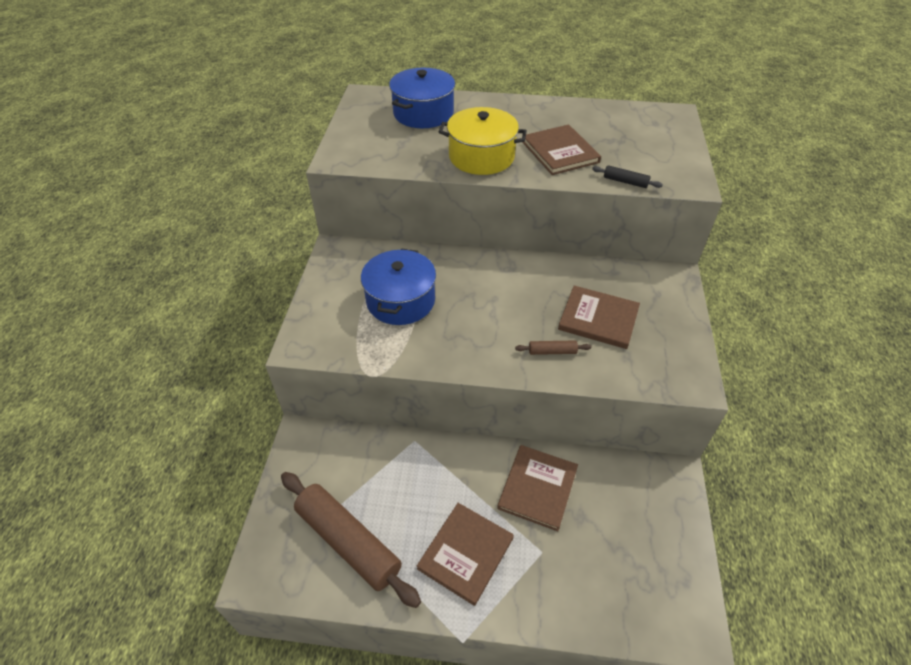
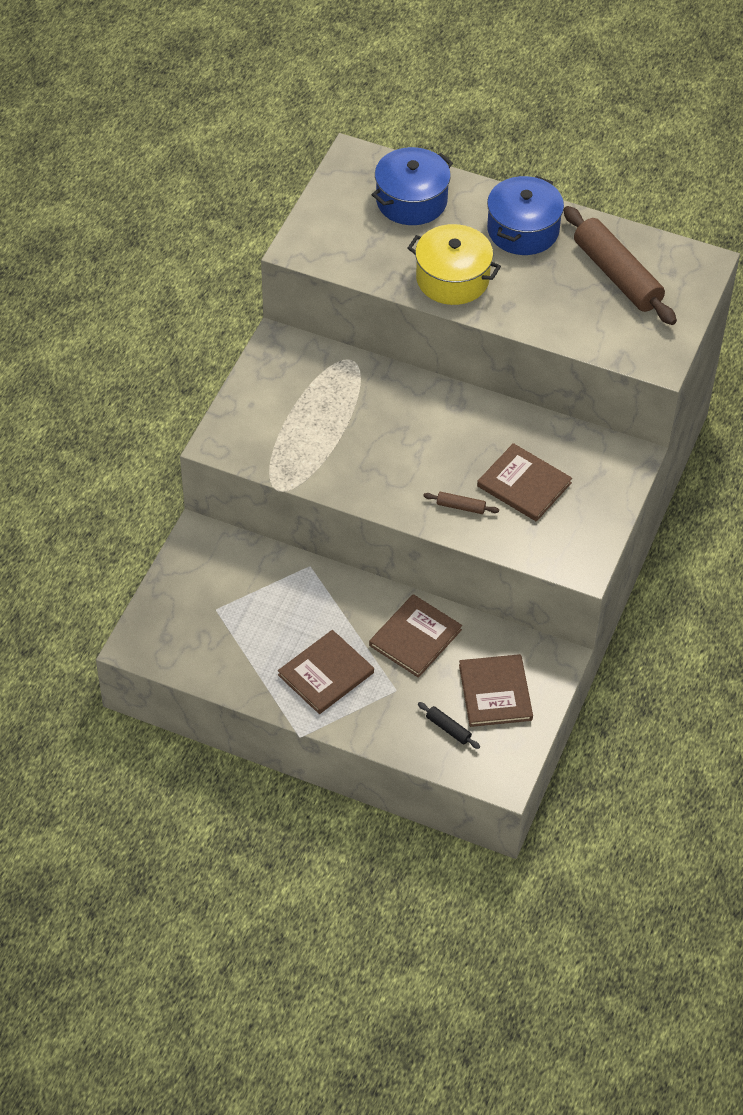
camera: 15 degrees right, 5 degrees up
brown rolling pin [281,472,421,608] -> brown rolling pin moved to [563,206,677,325]
blue pot [361,248,436,325] -> blue pot moved to [487,176,564,255]
brown book [522,125,601,175] -> brown book moved to [459,654,533,727]
black rolling pin [592,165,663,188] -> black rolling pin moved to [418,702,480,749]

